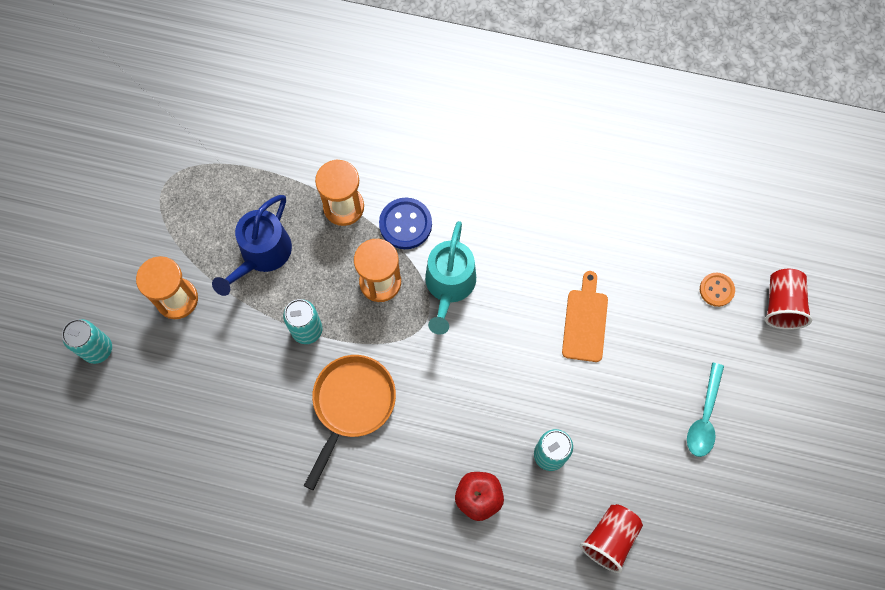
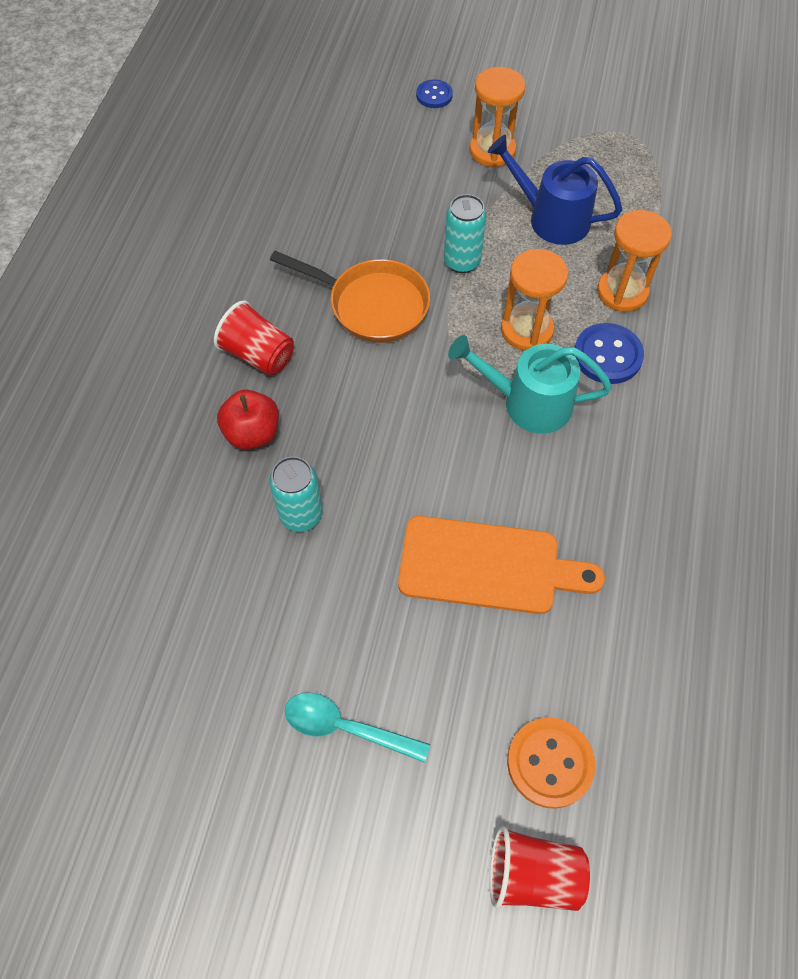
camera: 90 degrees right, 10 degrees down
turquoise can [62,319,112,364] -> blue button [416,79,453,108]
orange cutting board [562,271,608,362] -> orange cutting board [398,516,605,614], size x1.52
red cup [580,504,643,573] -> red cup moved to [214,300,294,376]
orange button [700,273,735,307] -> orange button [507,717,595,809], size x1.57

